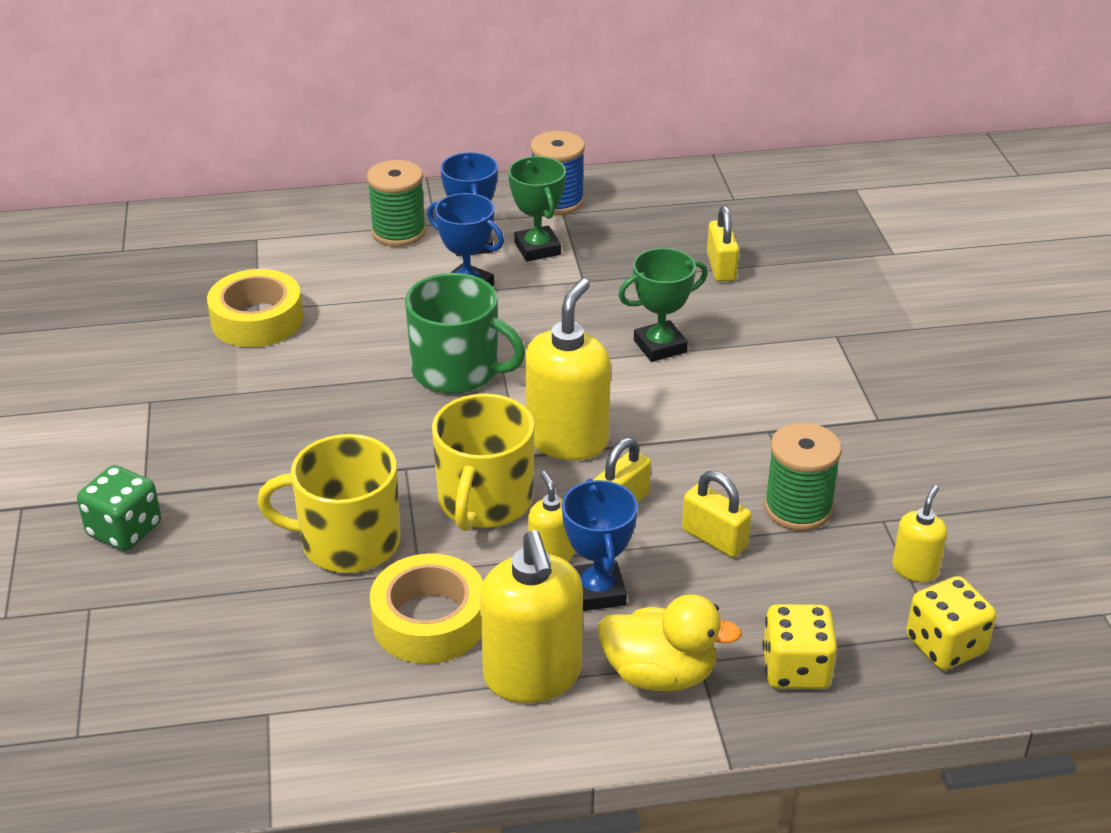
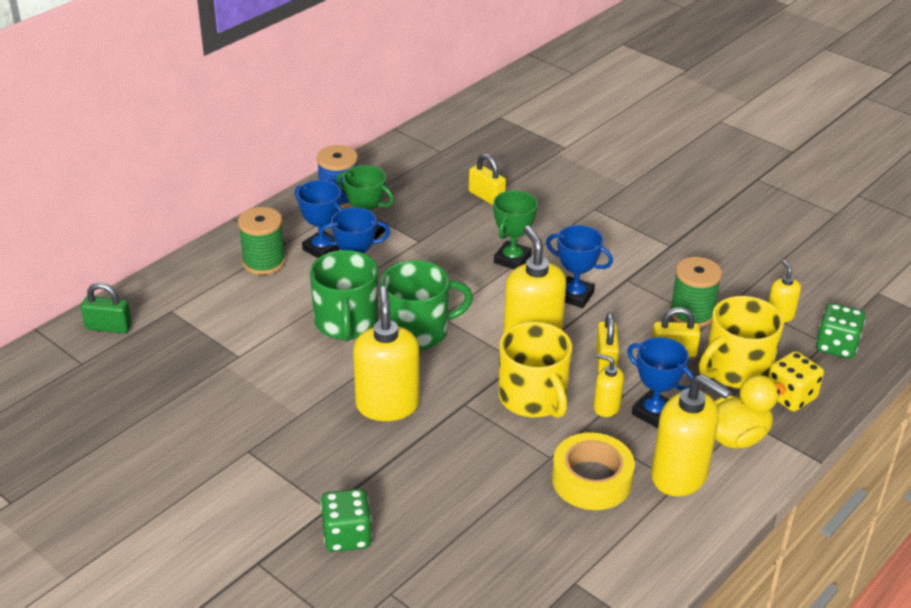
camera: 40 degrees left, 0 degrees up
yellow tape [207,269,303,347] -> none
yellow mug [257,434,401,573] -> yellow mug moved to [699,296,784,389]
yellow dice [906,576,996,670] -> green dice [816,303,866,359]
none -> green padlock [81,282,132,333]
none -> green mug [310,250,378,341]
none -> yellow soap dispenser [353,286,420,421]
none -> blue trophy [546,225,613,308]

